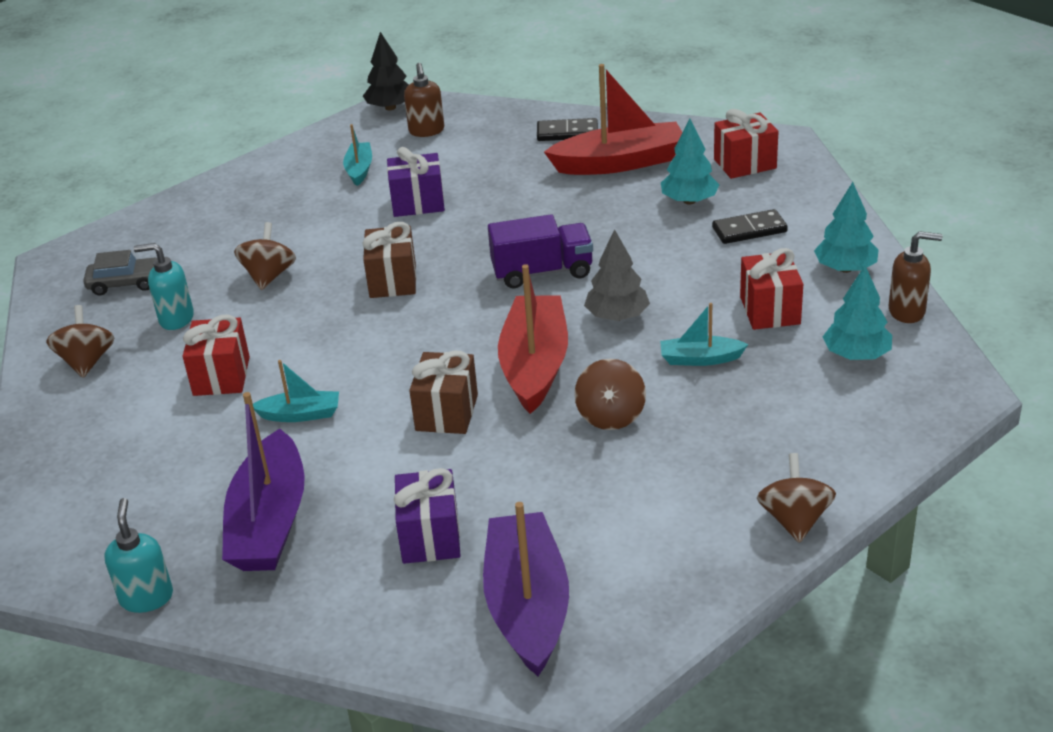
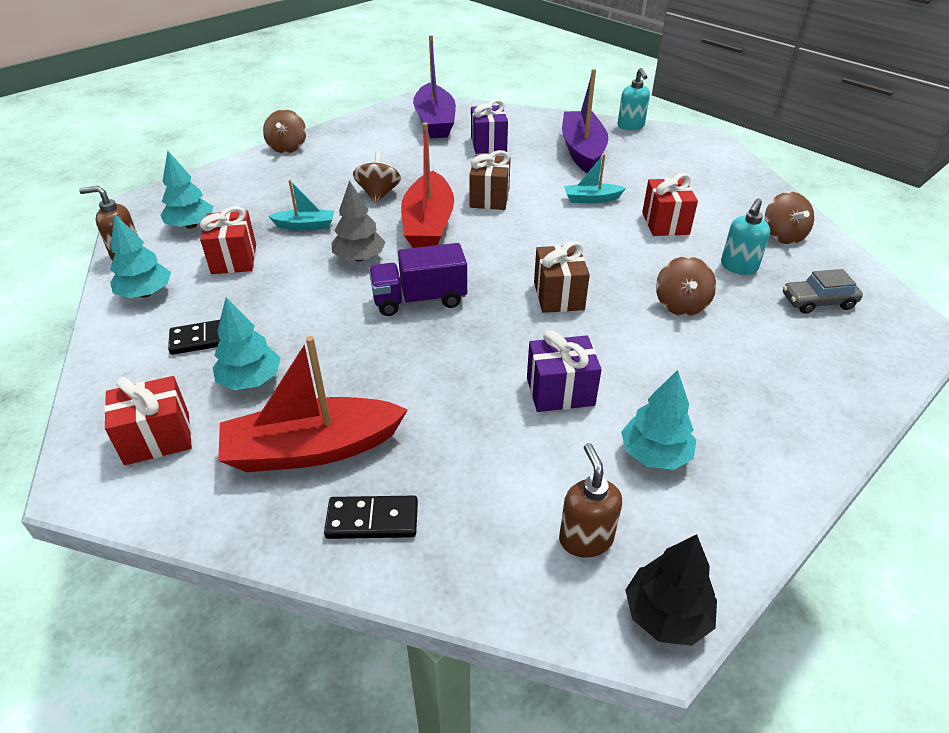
camera: 175 degrees right, 5 degrees up
turquoise soap dispenser [134,243,194,330] -> turquoise soap dispenser turned 120 degrees clockwise [721,198,770,275]
turquoise boat [343,124,372,186] -> turquoise tree [621,370,696,470]

